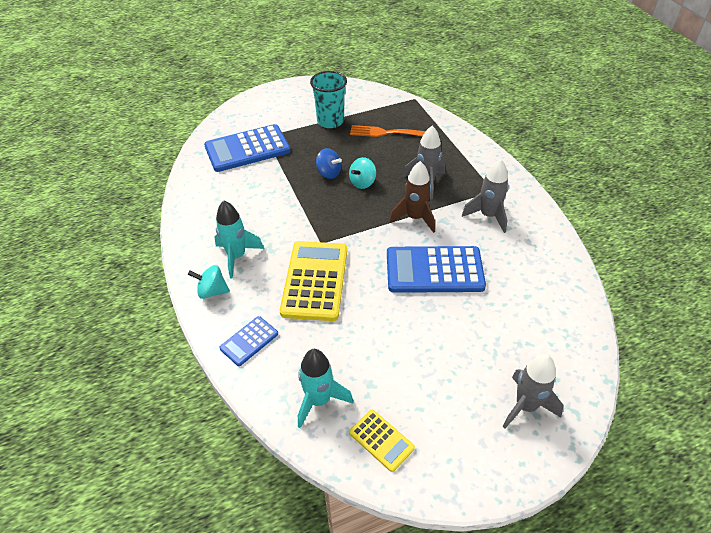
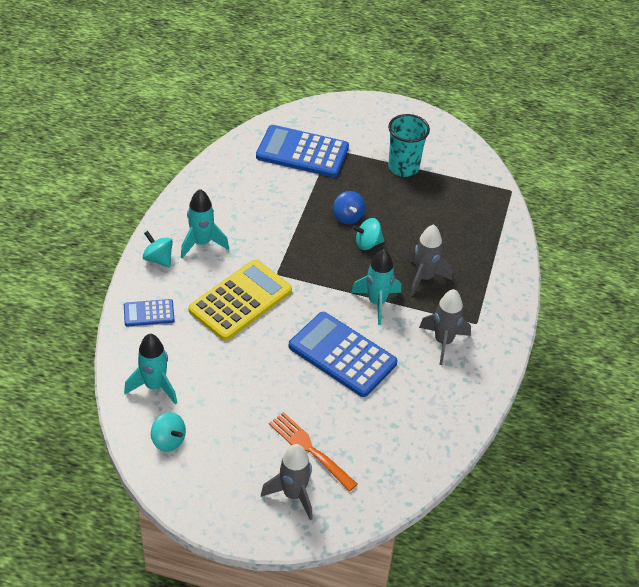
camera: 35 degrees right, 0 degrees up
yellow calculator [349,410,415,472] -> turquoise spinning top [151,412,186,452]
orange fork [350,125,425,137] -> orange fork moved to [269,412,358,491]
brown rocket [389,161,435,233] -> turquoise rocket [351,249,401,325]

